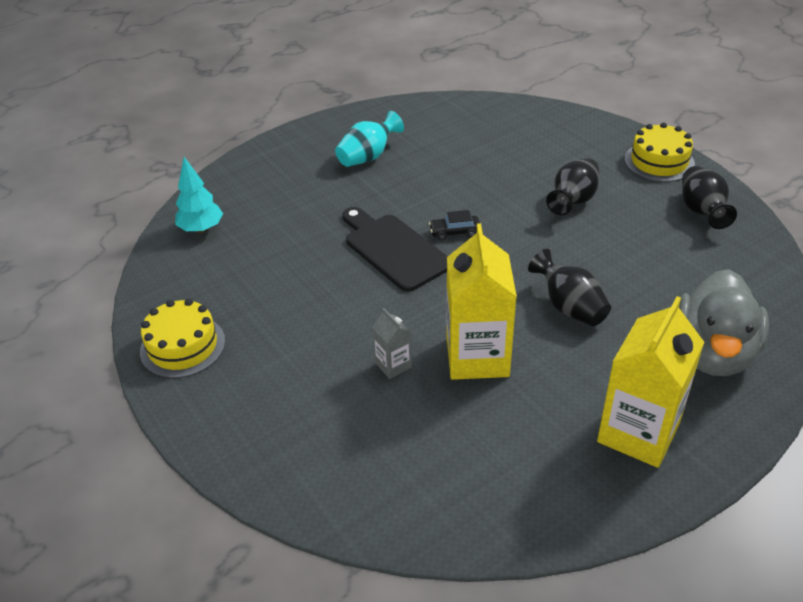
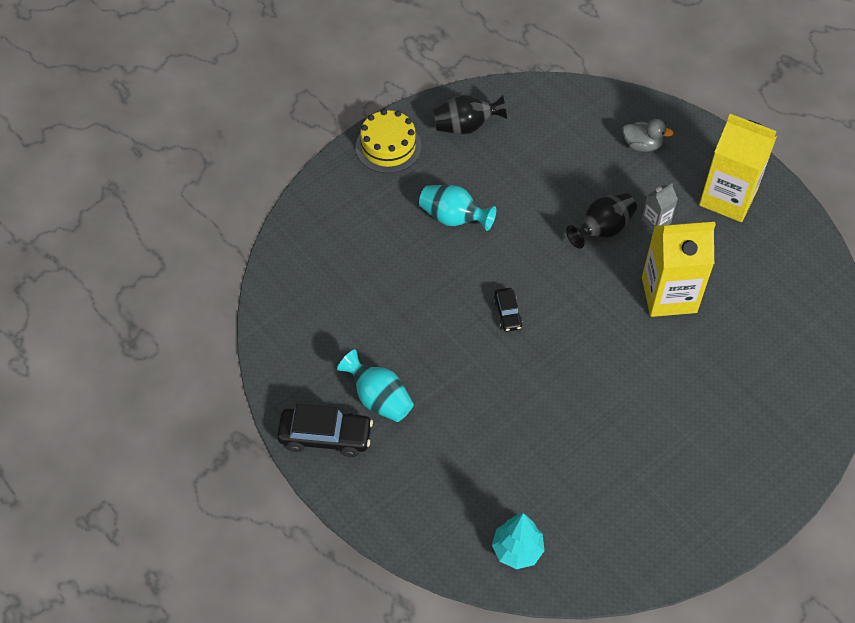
camera: 95 degrees left, 15 degrees up
yellow cake [140,299,225,378] -> none
black cutting board [342,207,448,292] -> none
grey carton [372,308,412,379] -> grey carton moved to [641,183,678,231]
black vase [546,158,599,215] -> turquoise vase [419,185,496,231]
grey duck [679,269,769,376] -> grey duck [622,119,674,152], size x0.48
none -> black car [277,404,373,457]

